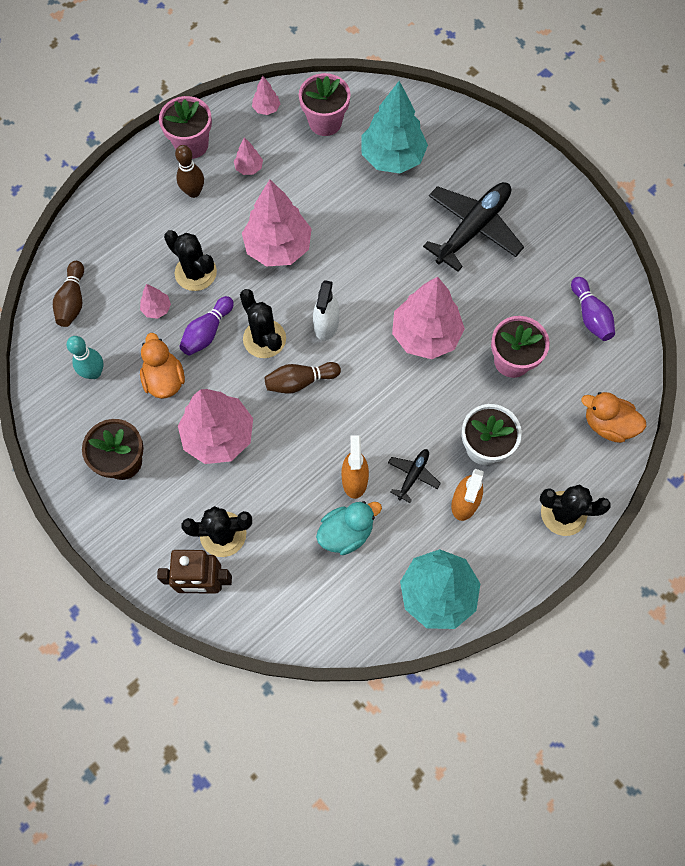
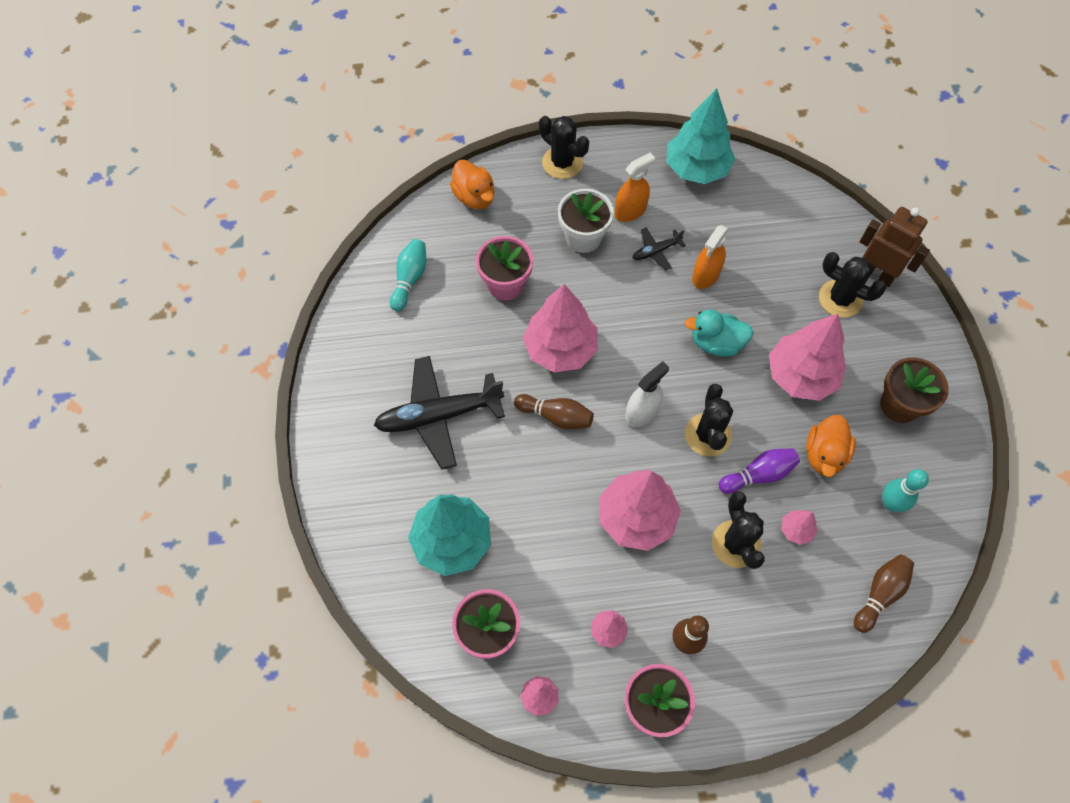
camera: 145 degrees left, 5 degrees down
brown bowling pin [265,362,341,394] -> brown bowling pin moved to [514,394,594,430]
turquoise duck [316,501,382,555] -> turquoise duck moved to [685,309,754,356]
purple bowling pin [571,277,615,341] -> turquoise bowling pin [390,239,426,311]

